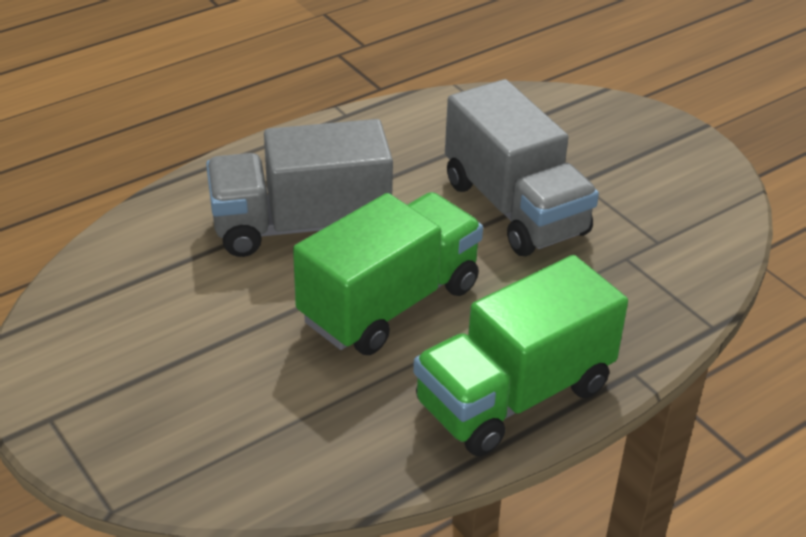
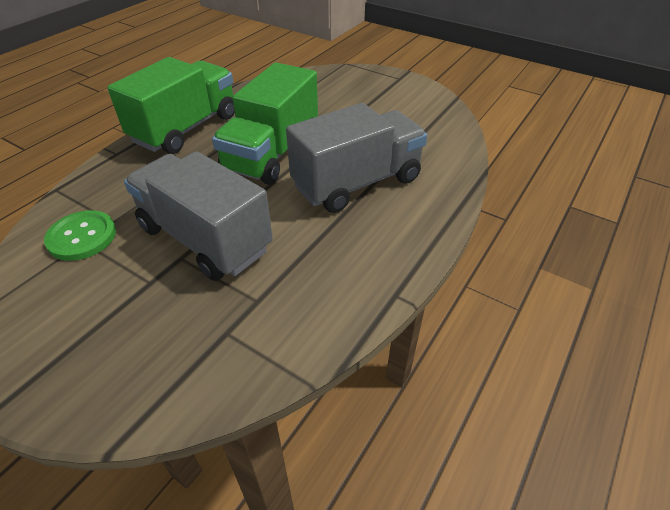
camera: 160 degrees right, 5 degrees up
none -> green button [44,210,116,261]

